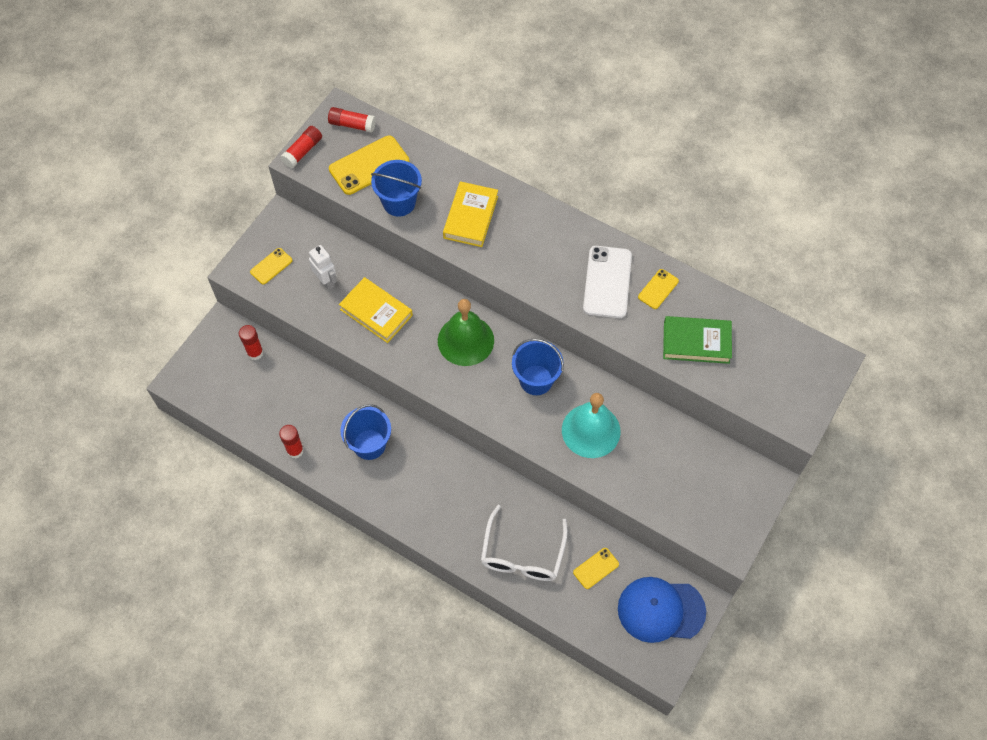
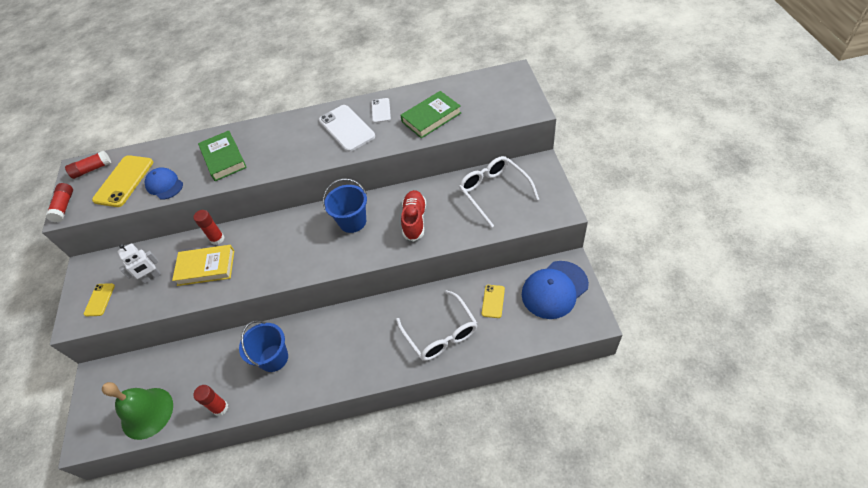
camera: 35 degrees left, 10 degrees down
red glue stick [239,325,264,360] -> red glue stick moved to [193,210,225,245]
white robot [309,245,337,290] -> white robot turned 135 degrees clockwise [118,243,161,284]
blue bucket [371,160,422,217] -> blue cap [145,168,183,200]
green bell [438,299,494,366] -> green bell moved to [102,382,173,440]
yellow book [443,181,498,247] -> green book [198,130,247,181]
turquoise bell [562,393,621,458] -> red shoe [401,190,426,242]
yellow phone [638,269,679,309] -> white phone [372,98,391,123]
none -> white glasses [459,156,539,228]

